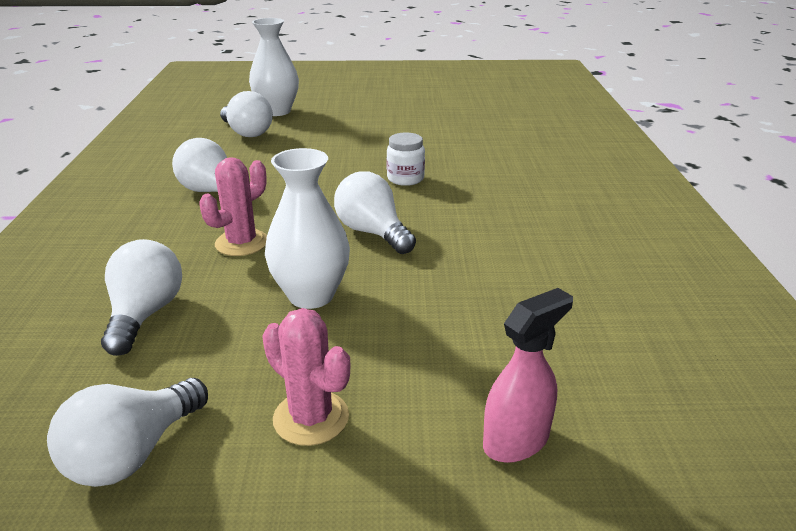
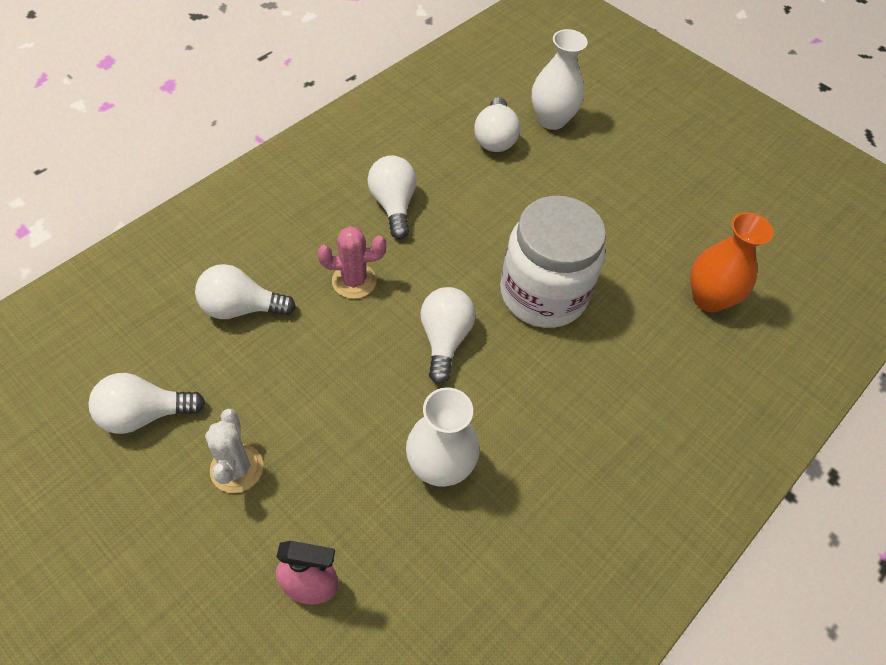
camera: 40 degrees right, 25 degrees up
white light bulb [101,239,182,356] -> white light bulb turned 135 degrees counterclockwise [195,264,296,319]
pink cactus [262,308,350,446] -> white cactus [205,409,263,493]
white vase [265,148,350,309] -> white vase moved to [406,387,479,487]
white jar [387,133,425,186] -> white jar [500,196,606,328], size x2.38
none -> orange vase [690,212,774,312]

